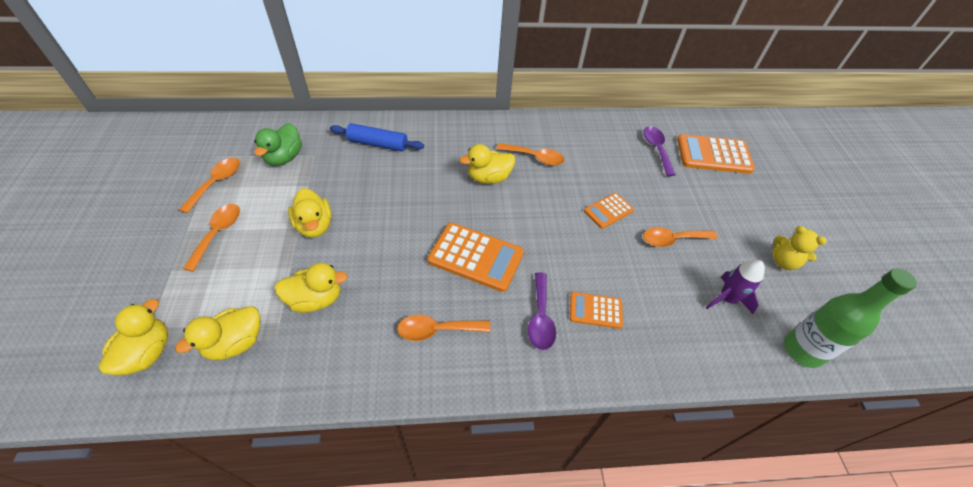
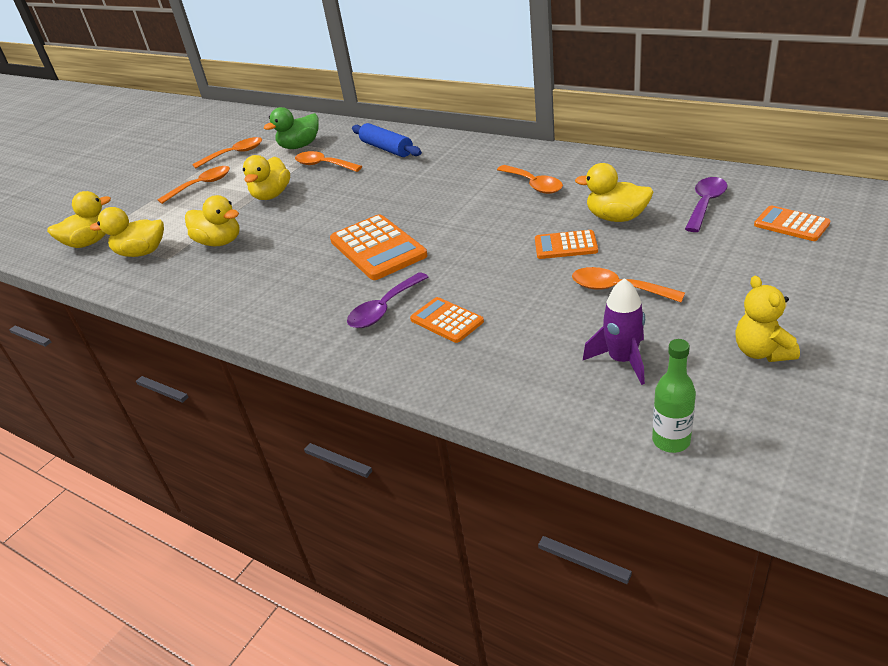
camera: 45 degrees right, 15 degrees down
orange spoon [397,315,491,341] -> orange spoon moved to [295,151,362,172]
yellow duck [459,144,515,184] -> yellow duck moved to [575,163,653,222]
orange calculator [677,134,755,174] -> orange calculator [754,205,830,241], size x0.57
green bottle [784,268,917,368] -> green bottle [652,339,696,453], size x0.59

